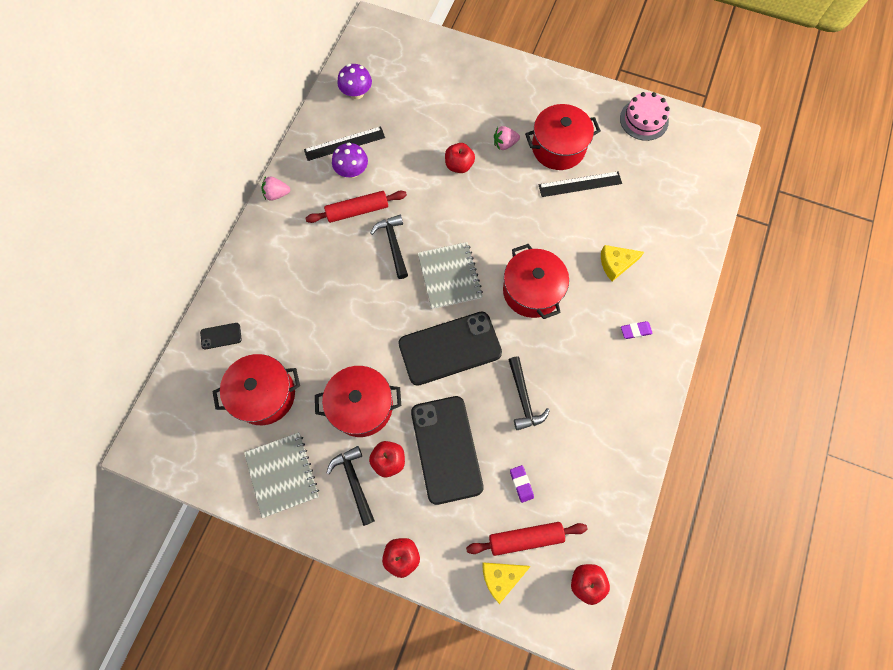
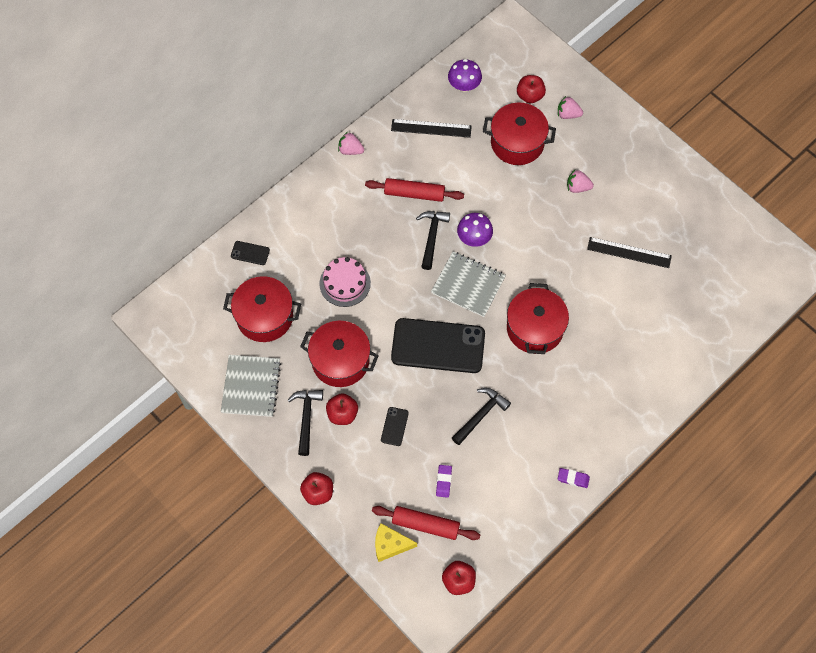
camera: 25 degrees right, 5 degrees down
purple mushroom [332,143,368,178] -> purple mushroom moved to [457,213,493,247]
black phone [411,396,484,505] -> black phone [381,407,409,446], size x0.41
grey notebook [418,242,483,309] -> grey notebook turned 75 degrees counterclockwise [431,252,506,317]
red apple [445,143,475,173] -> red apple moved to [517,75,546,103]
black hammer [508,357,550,430] -> black hammer turned 150 degrees counterclockwise [452,388,511,445]
red pot [525,104,601,170] -> red pot moved to [483,103,556,165]
yellow cheese [601,245,644,281] -> none
pink cake [620,92,670,141] -> pink cake moved to [319,257,371,307]
purple eraser [621,321,653,339] -> purple eraser moved to [558,468,590,488]
none -> pink strawberry [558,96,583,119]

